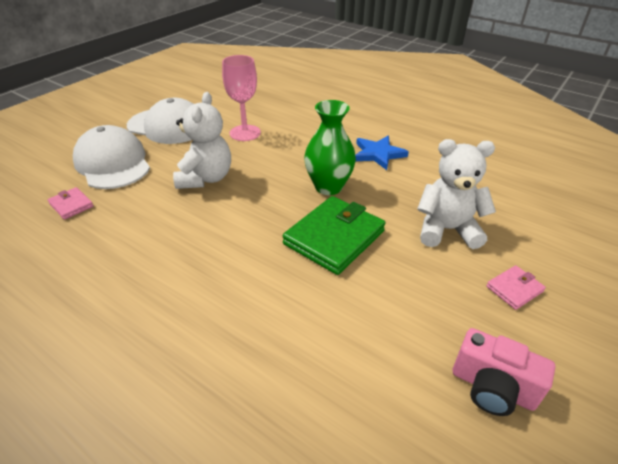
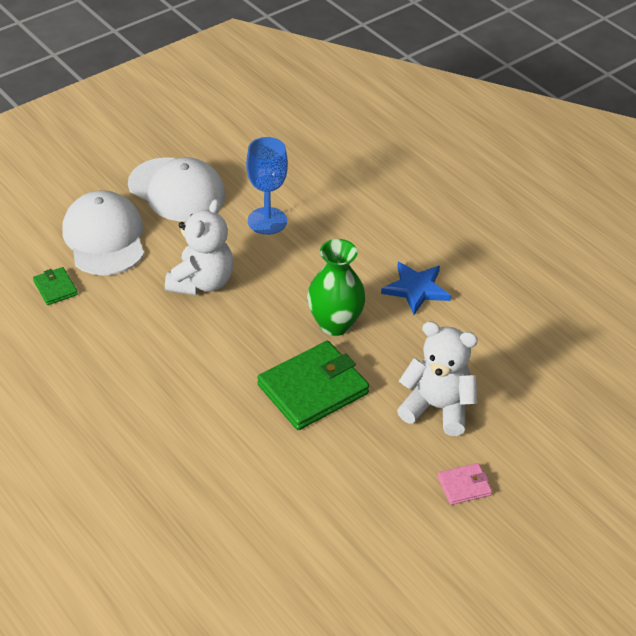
camera: 15 degrees right, 5 degrees up
pink wallet [48,187,94,220] -> green wallet [33,267,78,305]
pink goblet [222,55,261,141] -> blue goblet [246,137,288,235]
pink camera [453,328,555,416] -> none

